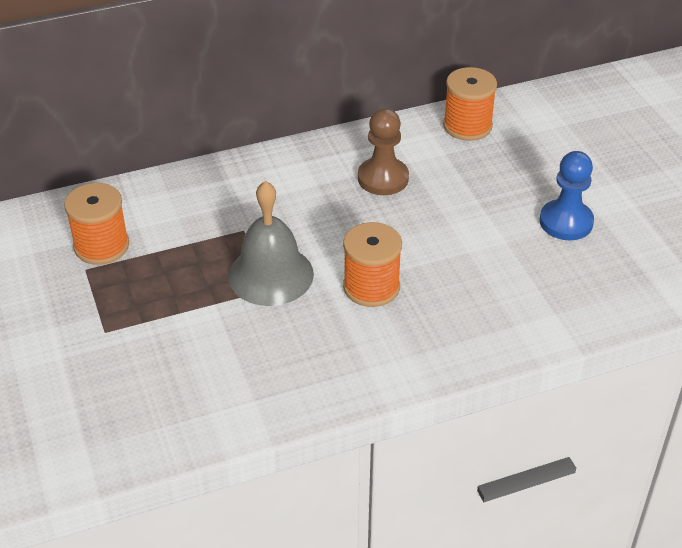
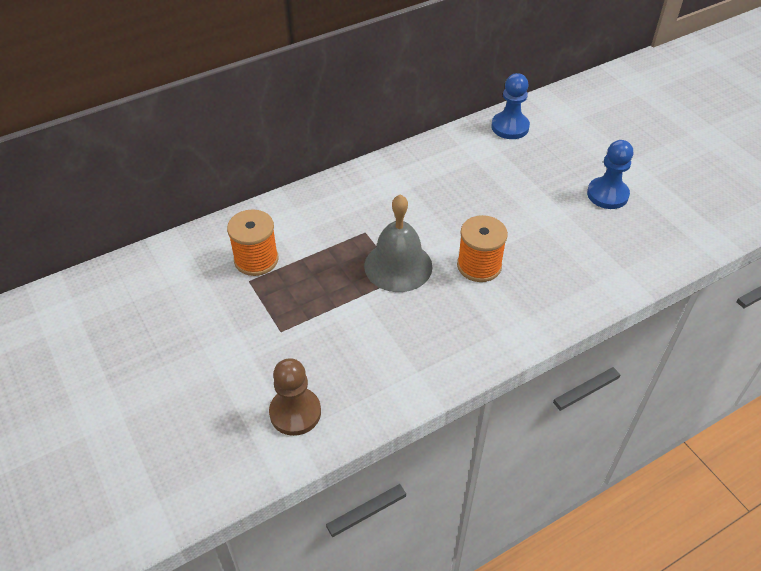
camera: 10 degrees left, 5 degrees up
brown pawn [358,108,409,195] -> brown pawn moved to [269,358,321,436]
orange spool [443,67,497,141] -> blue pawn [491,73,530,139]

